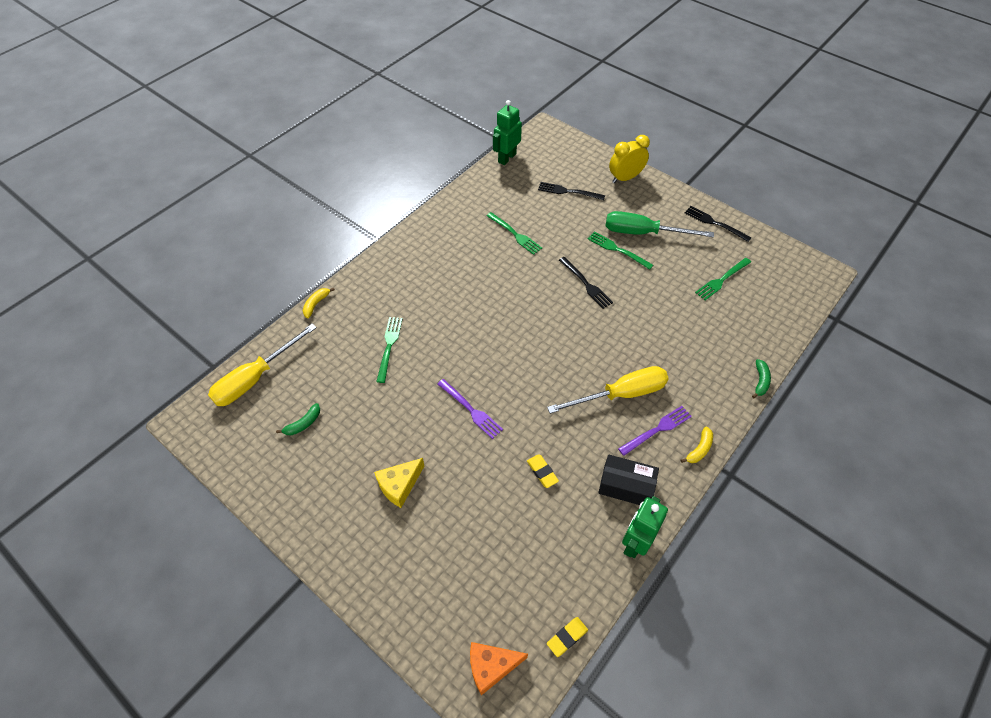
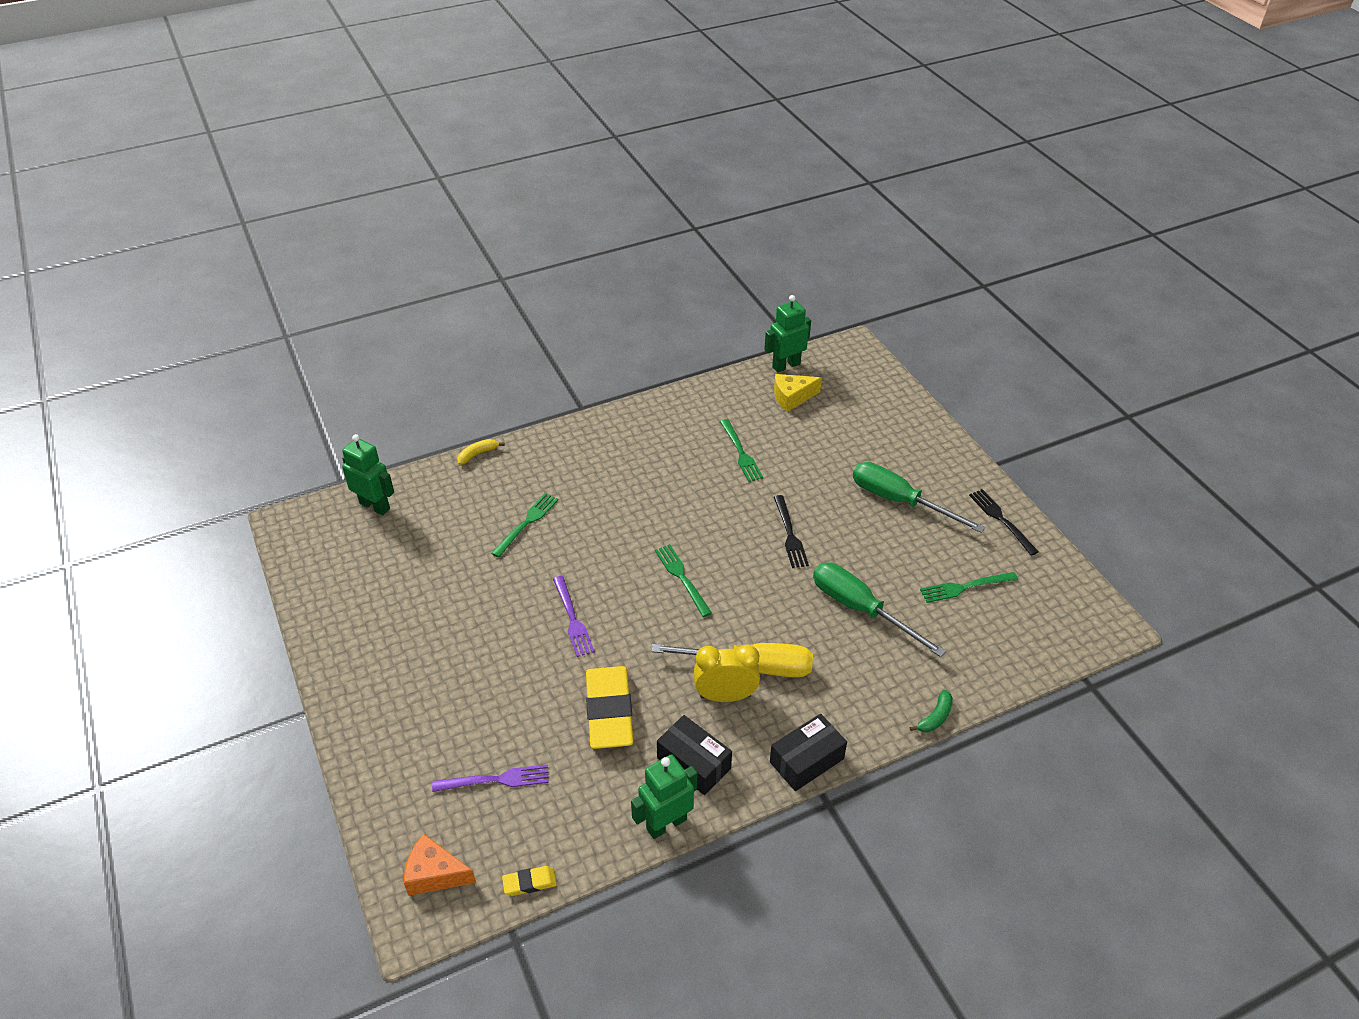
camera: 25 degrees right, 10 degrees down
yellow screwdriver [208,324,317,406] -> green robot [342,434,394,515]
green banana [276,403,320,435] -> none
yellow cheese [374,458,424,508] -> yellow cheese moved to [774,374,822,412]
yellow eraser [527,454,559,488] -> yellow eraser [586,666,634,749], size x2.27
black fork [538,182,605,200] -> none
green fork [588,231,653,270] -> green fork moved to [655,544,712,617]
yellow clock [609,135,650,183] -> yellow clock moved to [694,644,760,702]
purple fork [618,406,692,456] -> purple fork moved to [432,764,549,792]
yellow banana [681,427,713,463] -> black box [770,714,847,791]
none -> green screwdriver [813,562,946,657]

